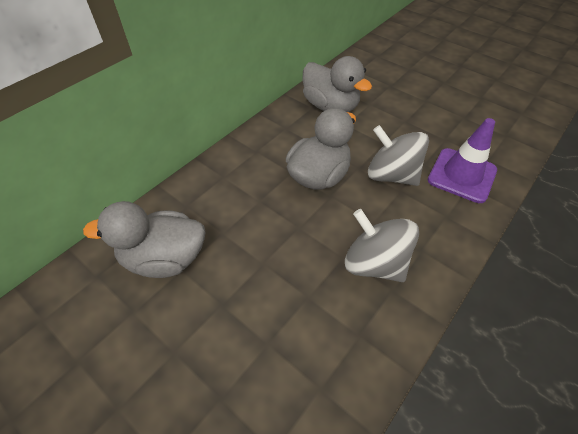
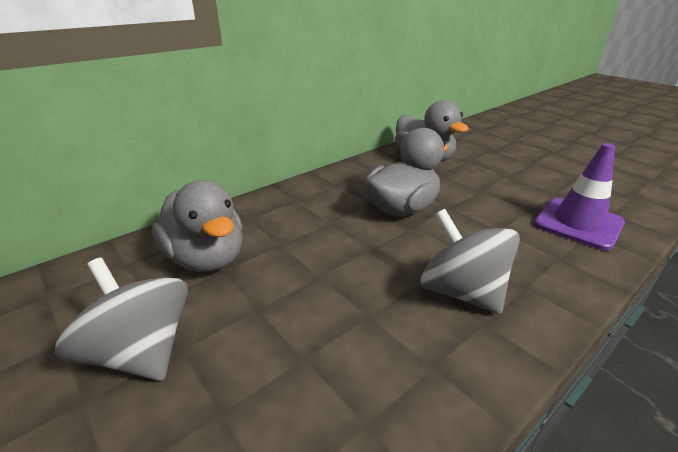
camera: 10 degrees right, 20 degrees down
grey duck [83,201,205,278] -> grey duck turned 135 degrees counterclockwise [152,180,243,272]
grey spinning top [368,125,429,186] -> grey spinning top moved to [55,258,188,381]

